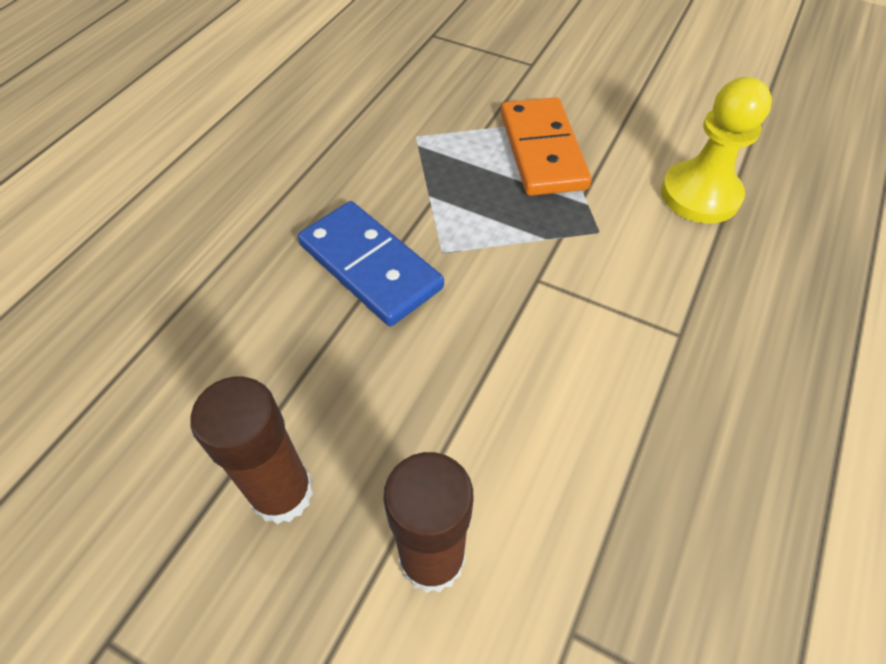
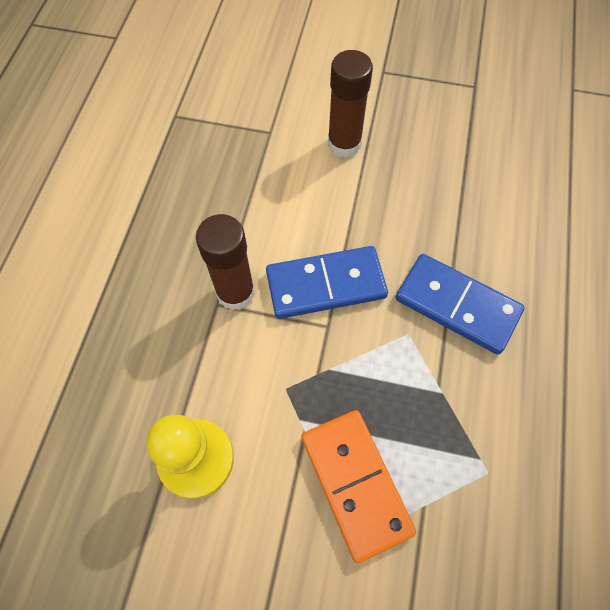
camera: 165 degrees right, 10 degrees up
brown glue stick [190,376,314,524] -> brown glue stick moved to [196,214,255,310]
none -> blue domino [266,246,388,319]

